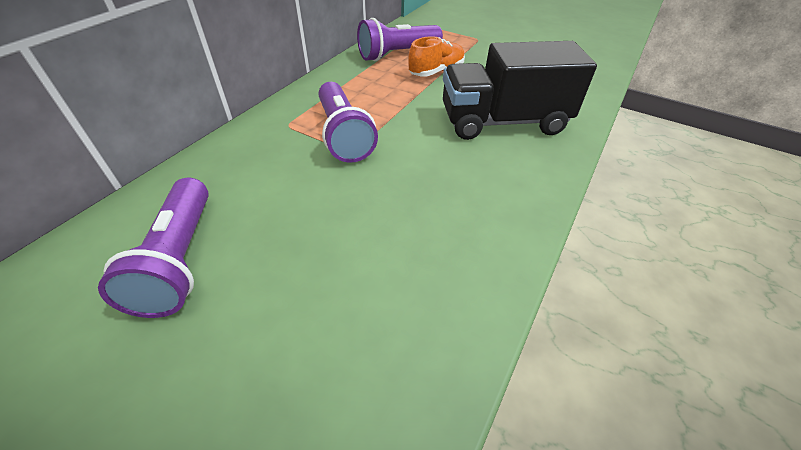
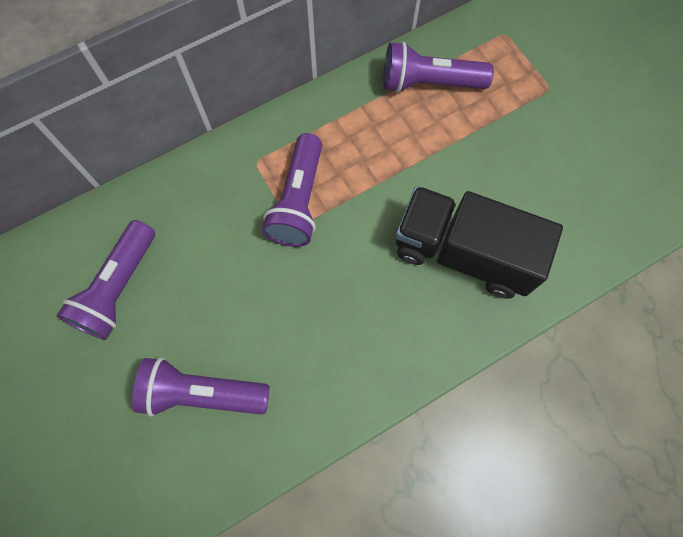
camera: 30 degrees right, 25 degrees up
orange shoe [408,36,465,77] -> none
none -> purple flashlight [132,357,270,417]

